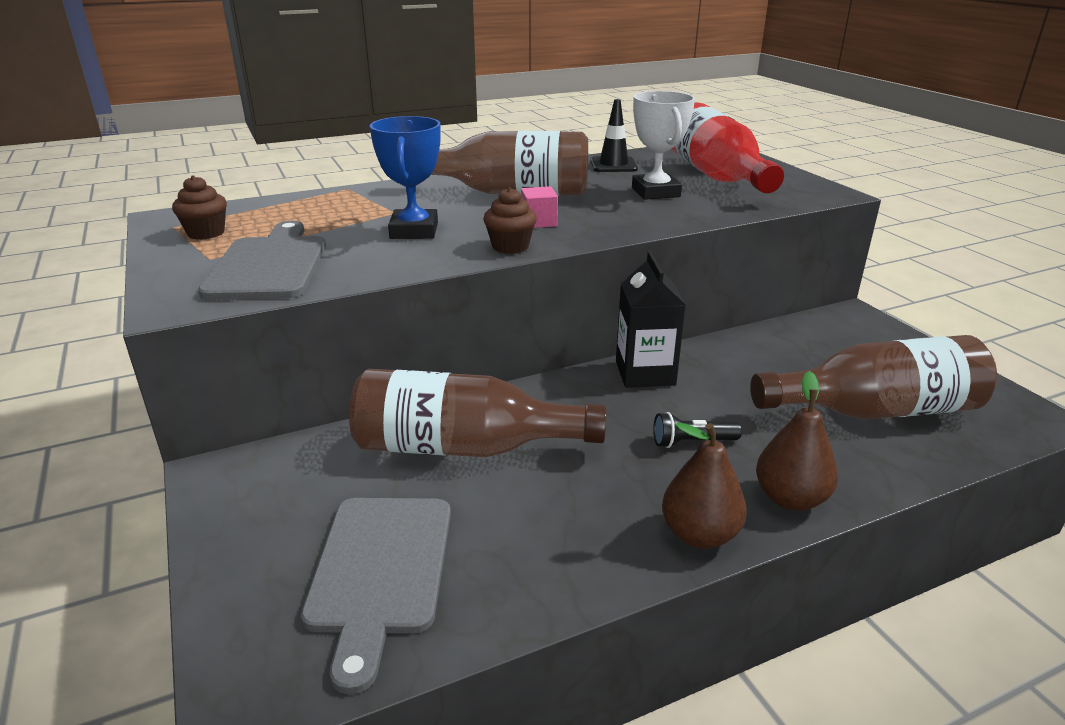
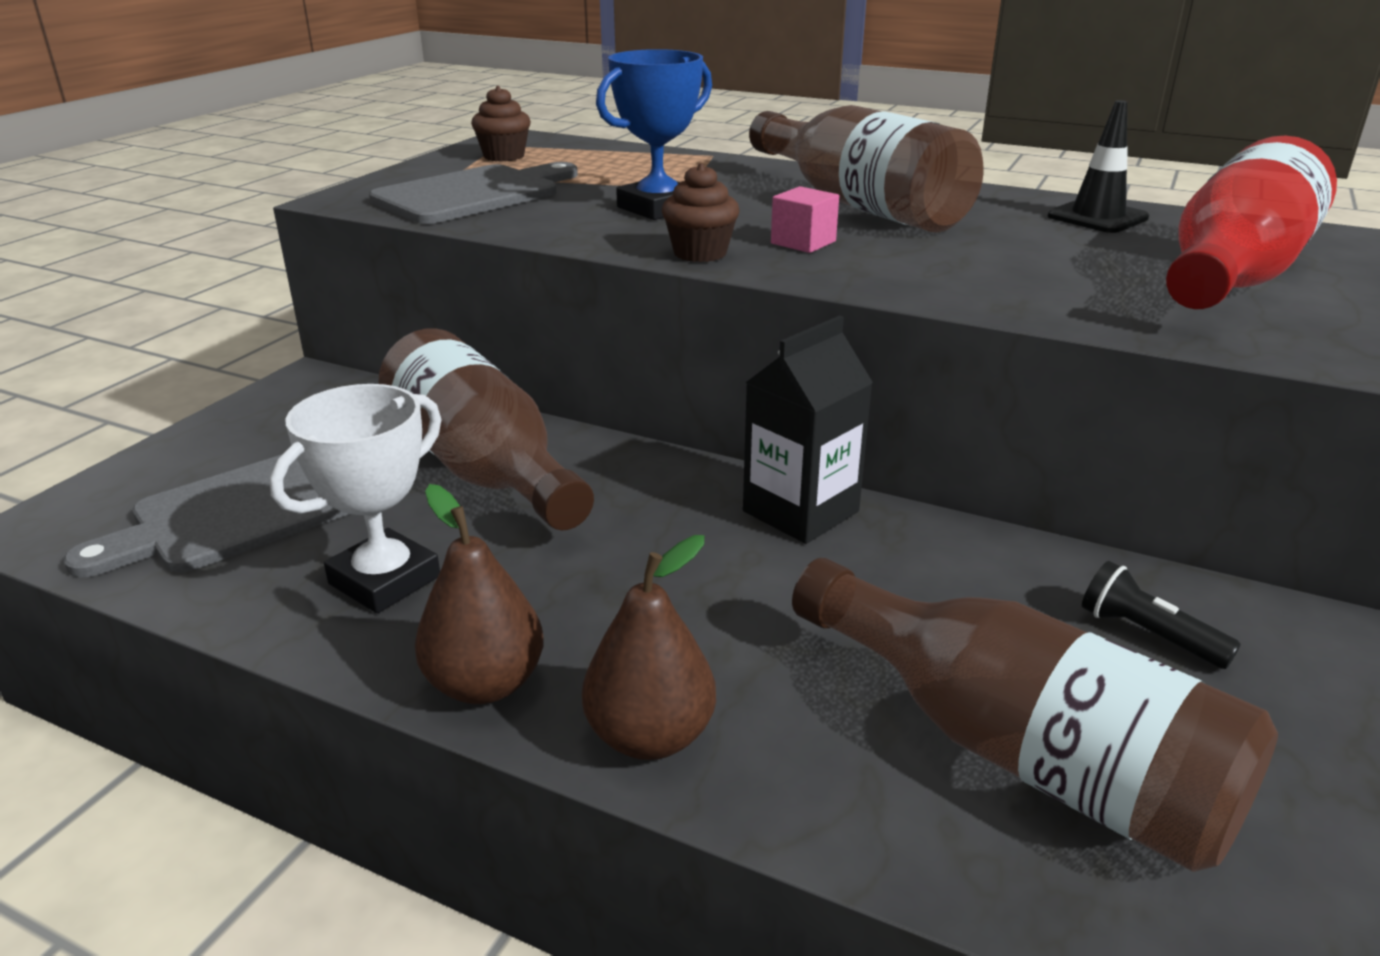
camera: 50 degrees right, 0 degrees up
white trophy [632,91,695,200] -> white trophy moved to [270,384,441,613]
black flashlight [653,412,742,448] -> black flashlight moved to [1082,561,1241,669]

